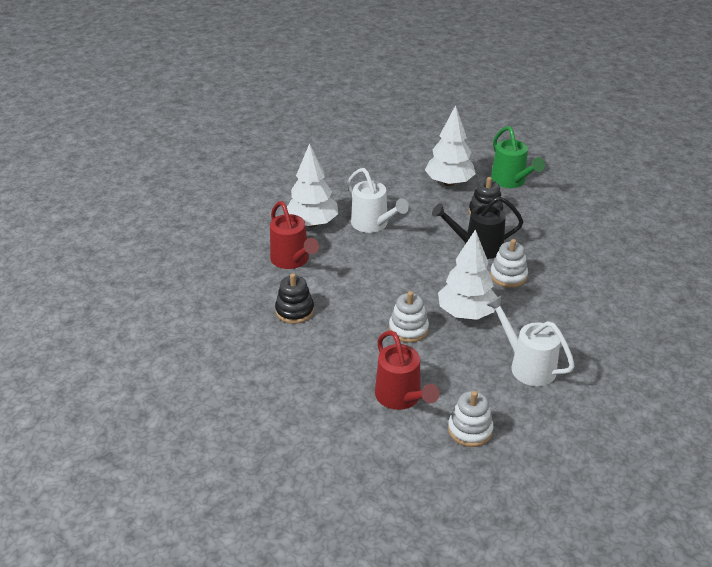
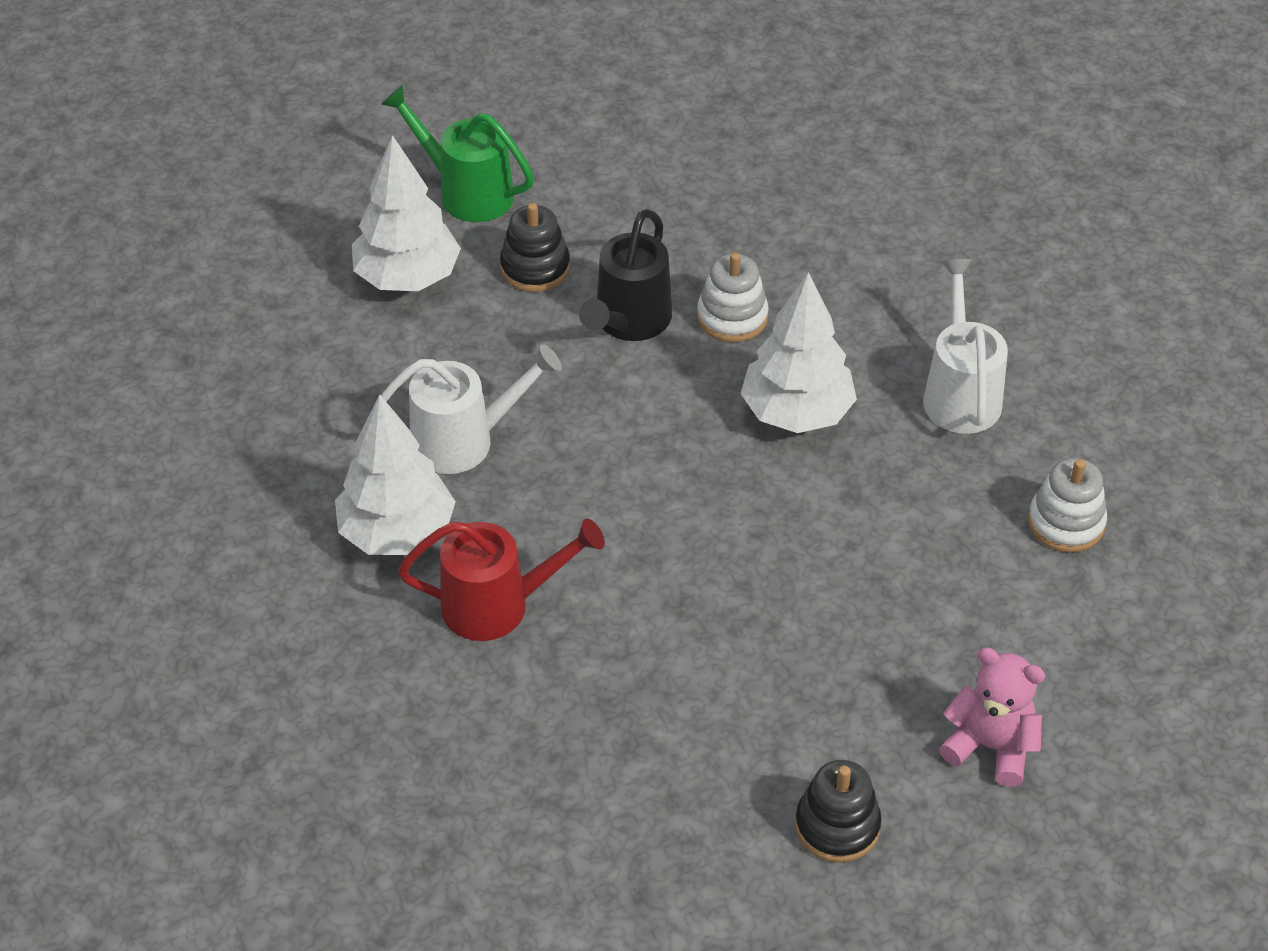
camera: 65 degrees left, 10 degrees up
black stacking toy [275,273,314,324] -> black stacking toy moved to [795,760,882,863]
red watering can [375,330,440,410] -> none
white stacking toy [389,291,429,343] -> none
white watering can [486,296,575,386] -> white watering can turned 105 degrees clockwise [923,259,1008,434]
green watering can [491,126,545,188] -> green watering can turned 150 degrees counterclockwise [381,85,534,222]
none -> pink teddy bear [939,647,1046,787]

